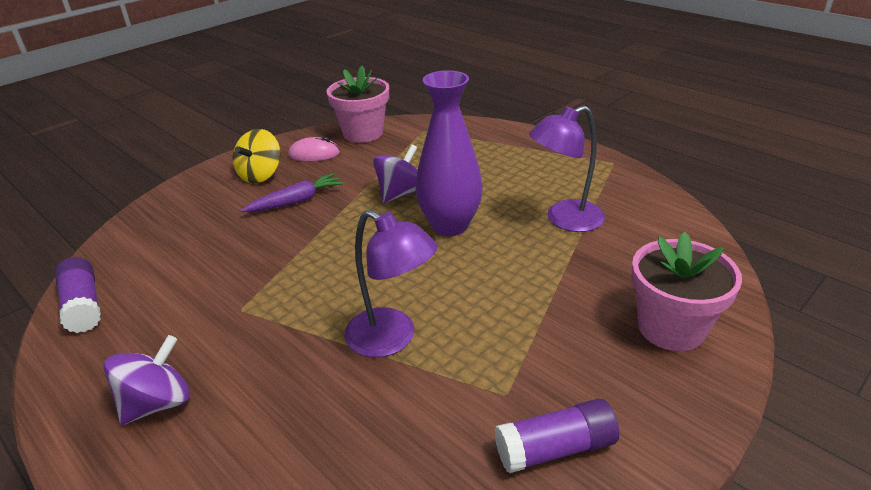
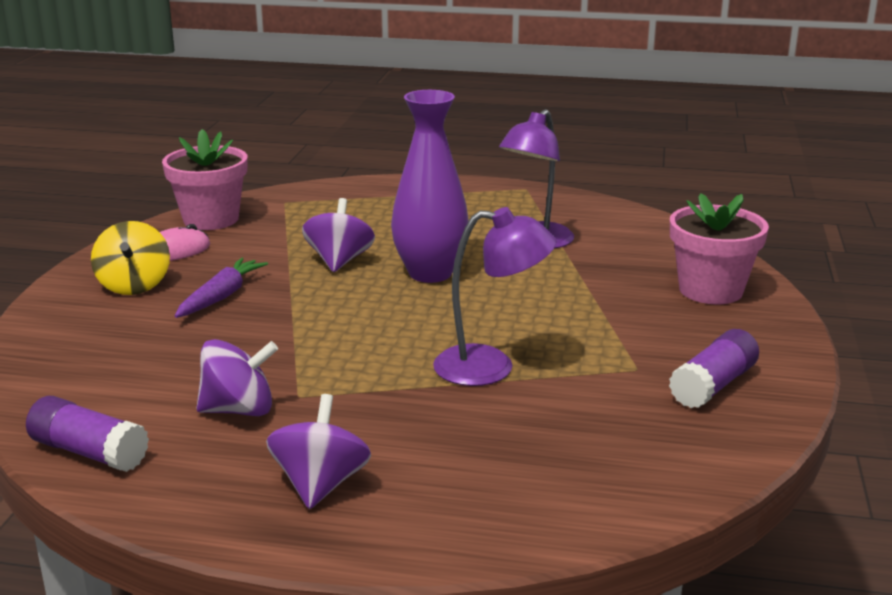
camera: 35 degrees left, 10 degrees down
none -> purple spinning top [196,339,278,416]

